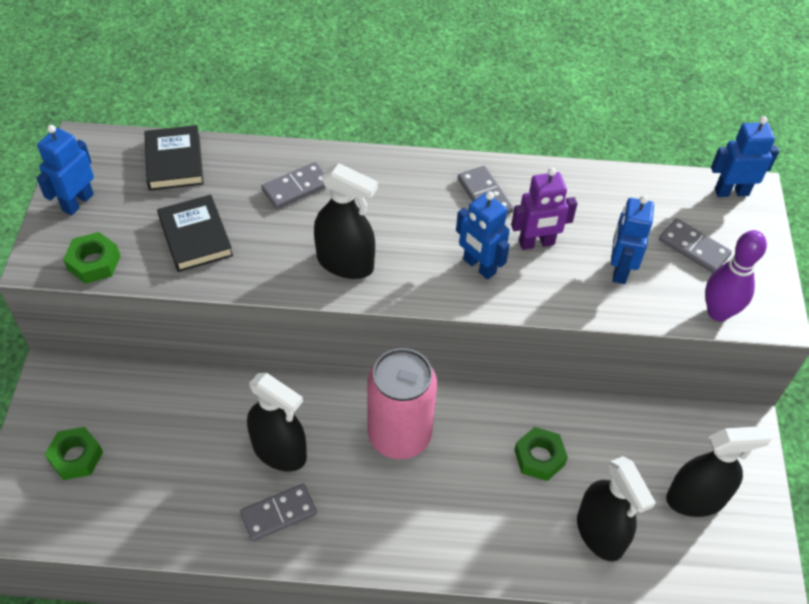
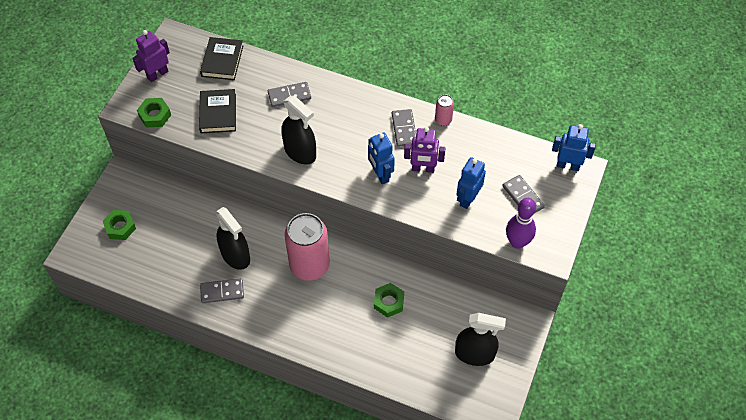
camera: 20 degrees right, 5 degrees up
blue robot [36,125,94,216] -> purple robot [132,30,170,82]
black spray bottle [577,456,656,561] -> none
none -> pink can [435,95,454,126]

